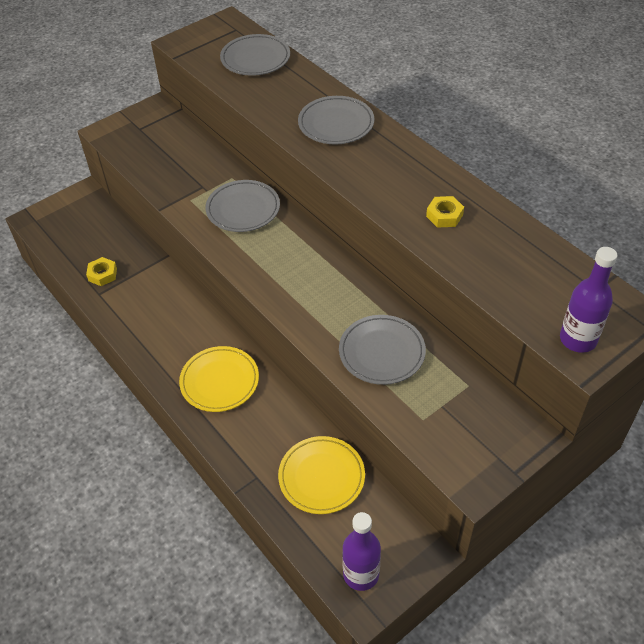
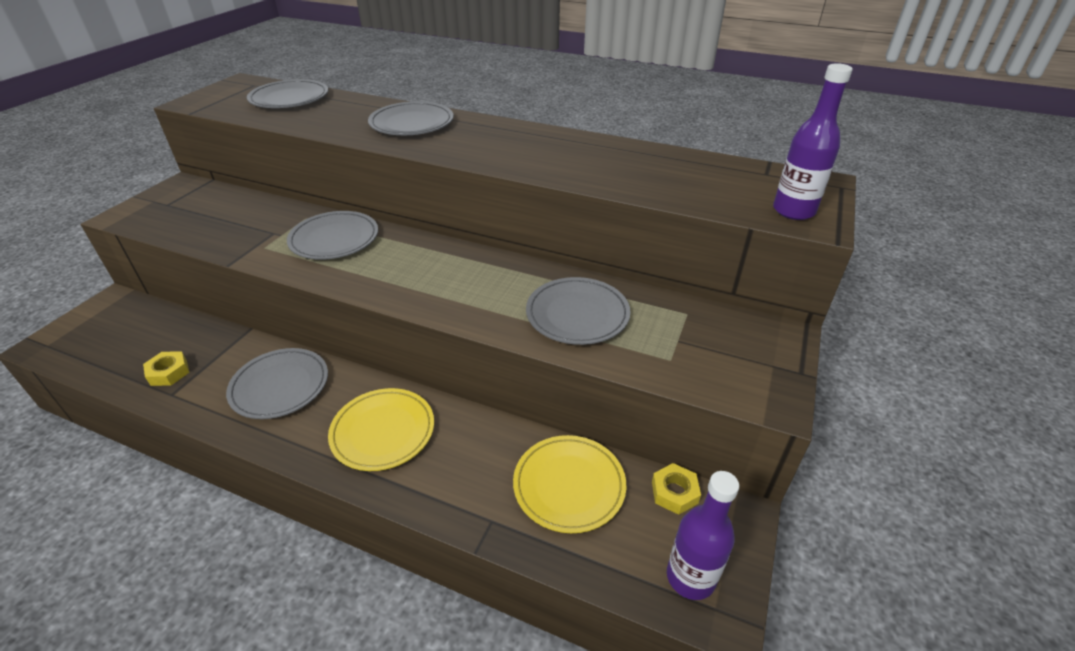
camera: 30 degrees left, 10 degrees down
yellow nut [426,196,464,228] -> yellow nut moved to [652,463,701,515]
none -> grey plate [226,348,328,419]

